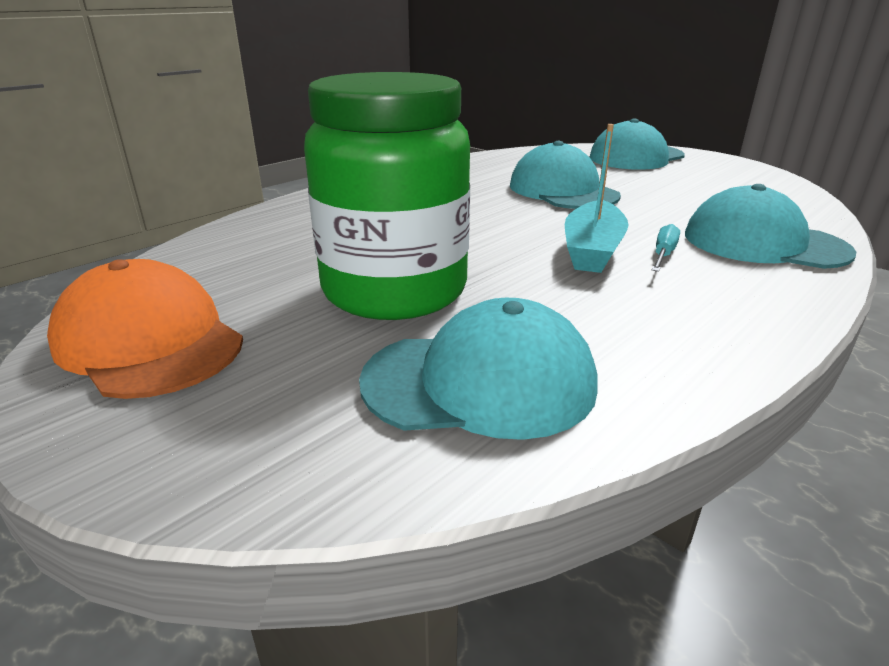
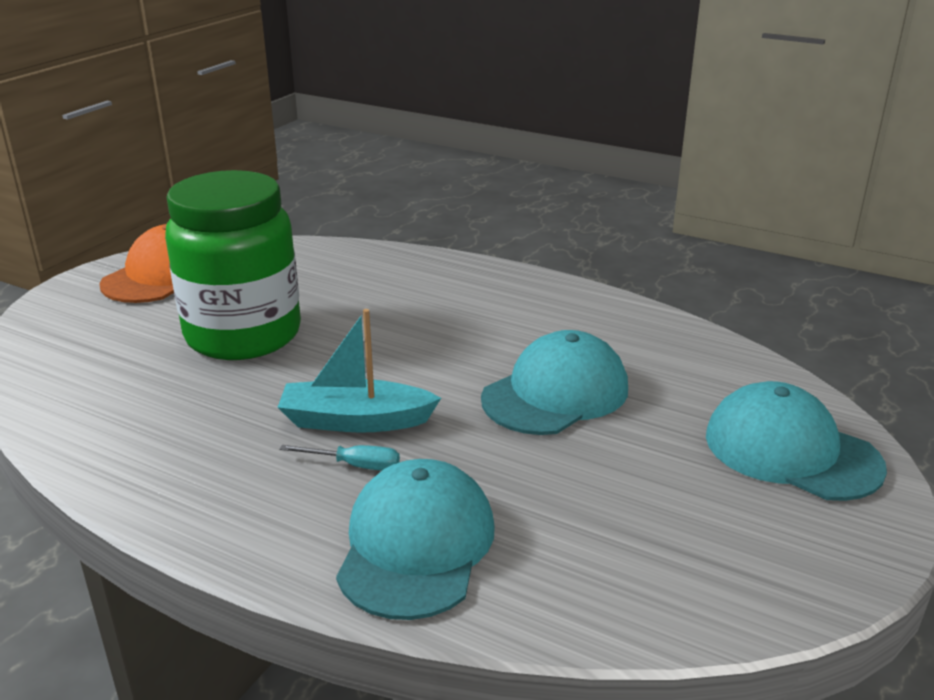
camera: 75 degrees right, 0 degrees up
turquoise cap [359,298,598,440] -> none

